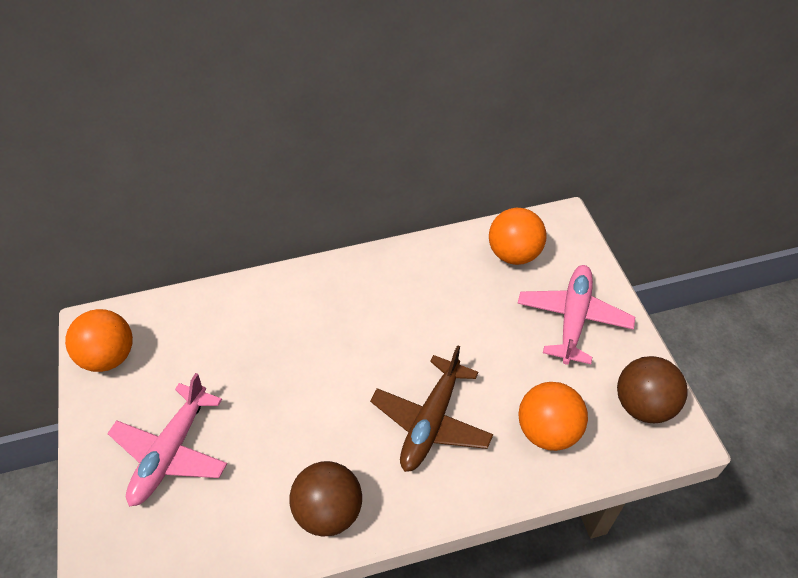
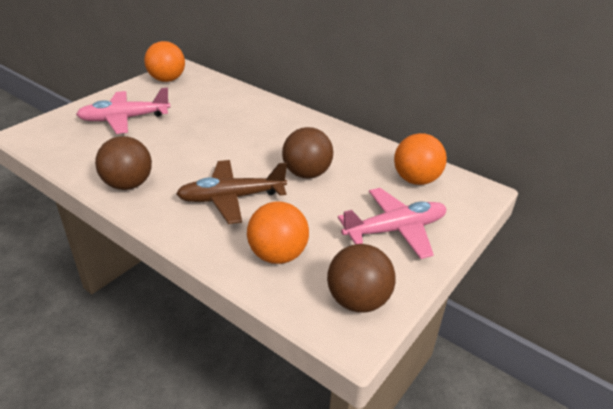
camera: 50 degrees right, 15 degrees down
none -> brown ball [282,127,333,179]

